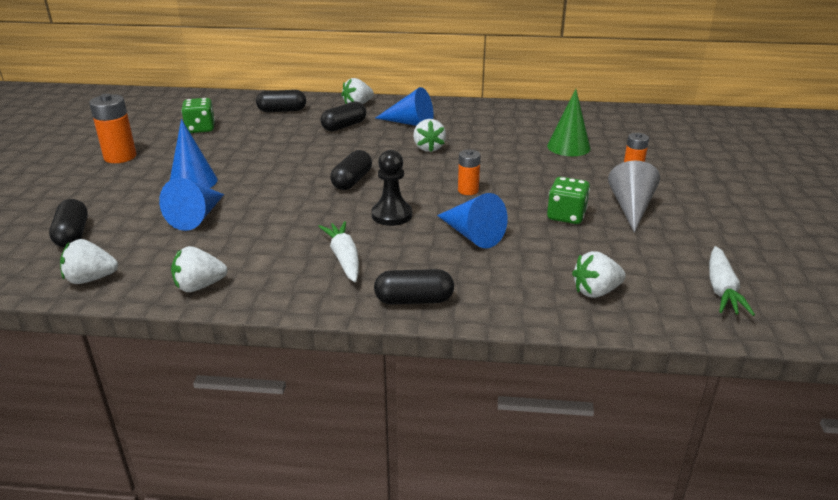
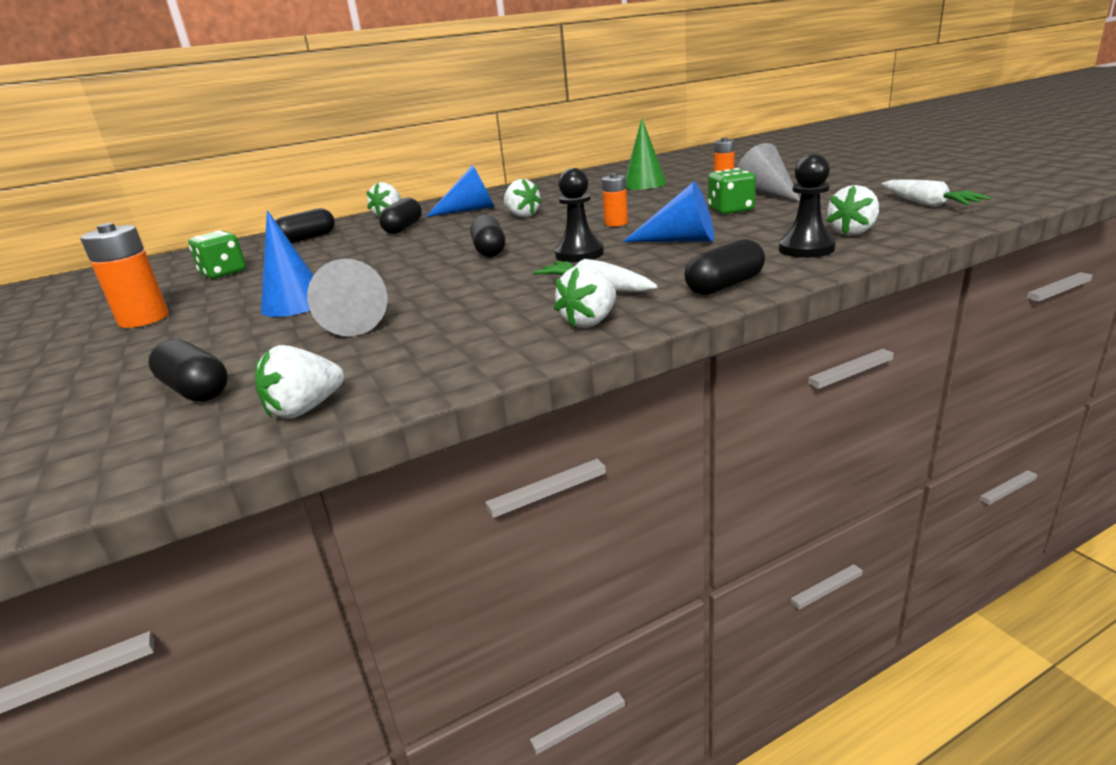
camera: 30 degrees left, 5 degrees down
blue cone [159,178,224,231] -> grey cone [307,259,387,336]
white strawberry [171,246,228,292] -> white strawberry moved to [554,266,616,328]
none -> black pawn [779,154,836,258]

